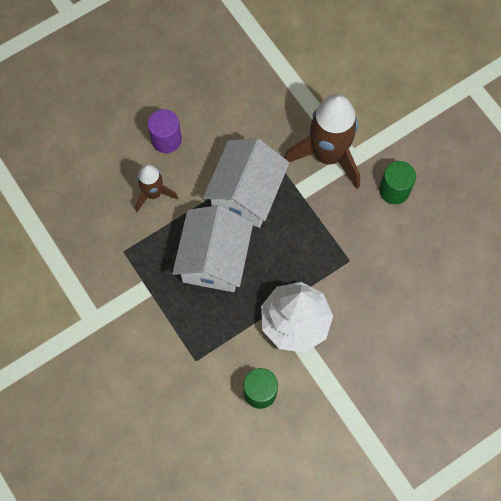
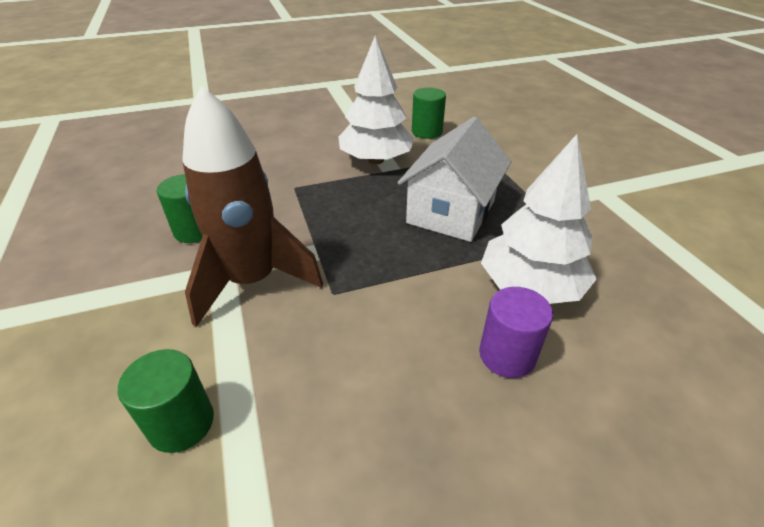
camera: 165 degrees left, 30 degrees down
brown rocket [135,164,178,212] -> white tree [481,134,597,304]
white house [203,138,289,228] -> none
none -> green cylinder [118,349,214,453]

